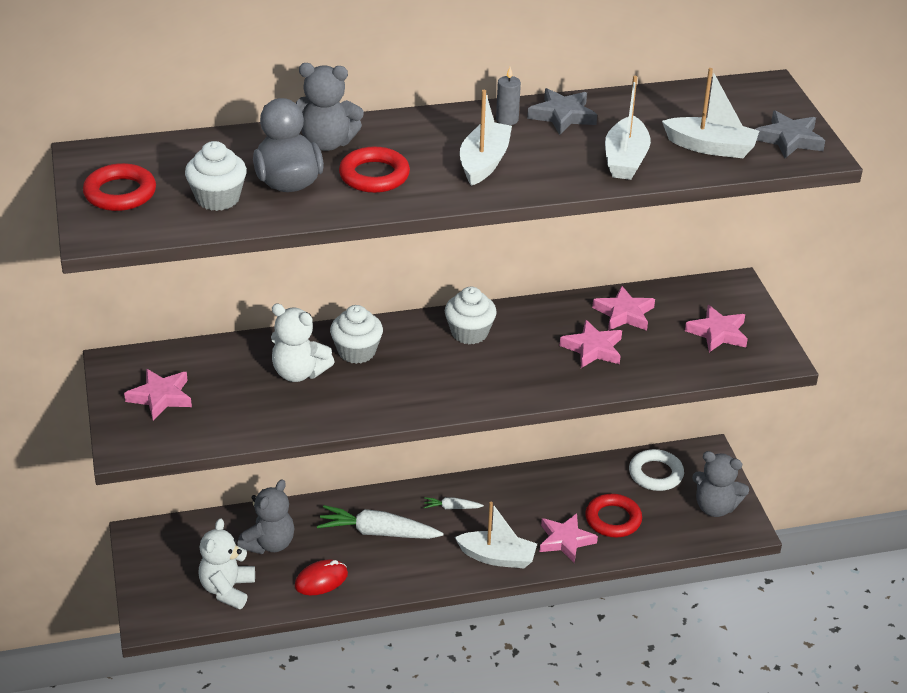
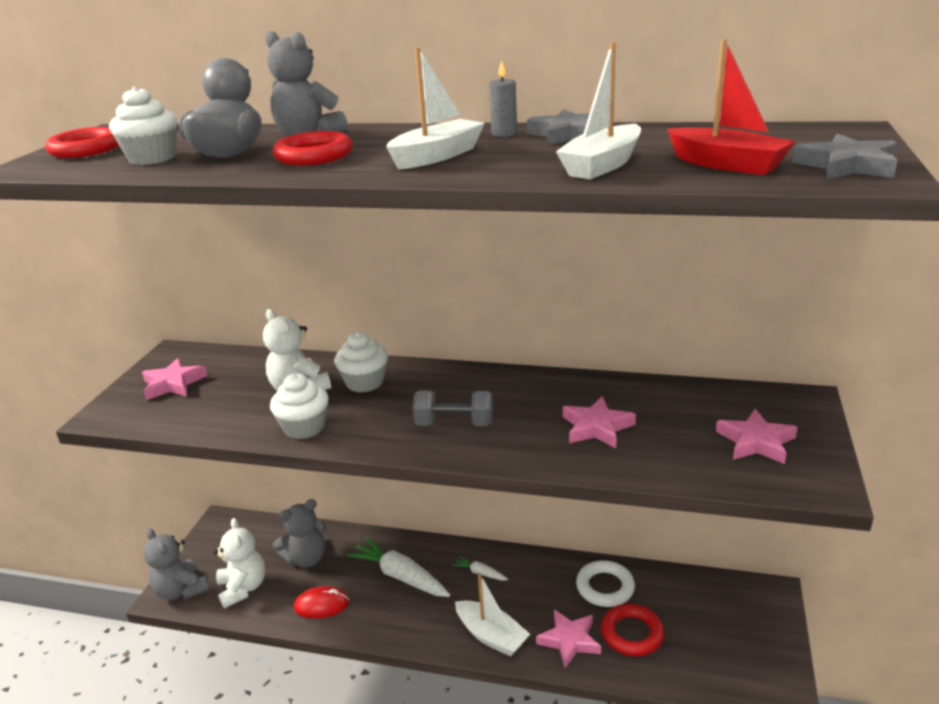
camera: 30 degrees right, 10 degrees down
white teddy bear [198,518,255,609] -> white teddy bear turned 120 degrees clockwise [214,518,265,608]
white cupcake [445,286,497,344] -> white cupcake moved to [270,373,329,439]
pink star [592,286,655,331] -> none
white ring [629,449,684,491] -> white ring moved to [576,560,635,607]
white boat [662,68,759,158] -> red boat [667,39,796,175]
grey teddy bear [692,451,749,517] -> grey teddy bear moved to [144,528,209,600]
none -> grey dumbbell [413,391,493,426]

